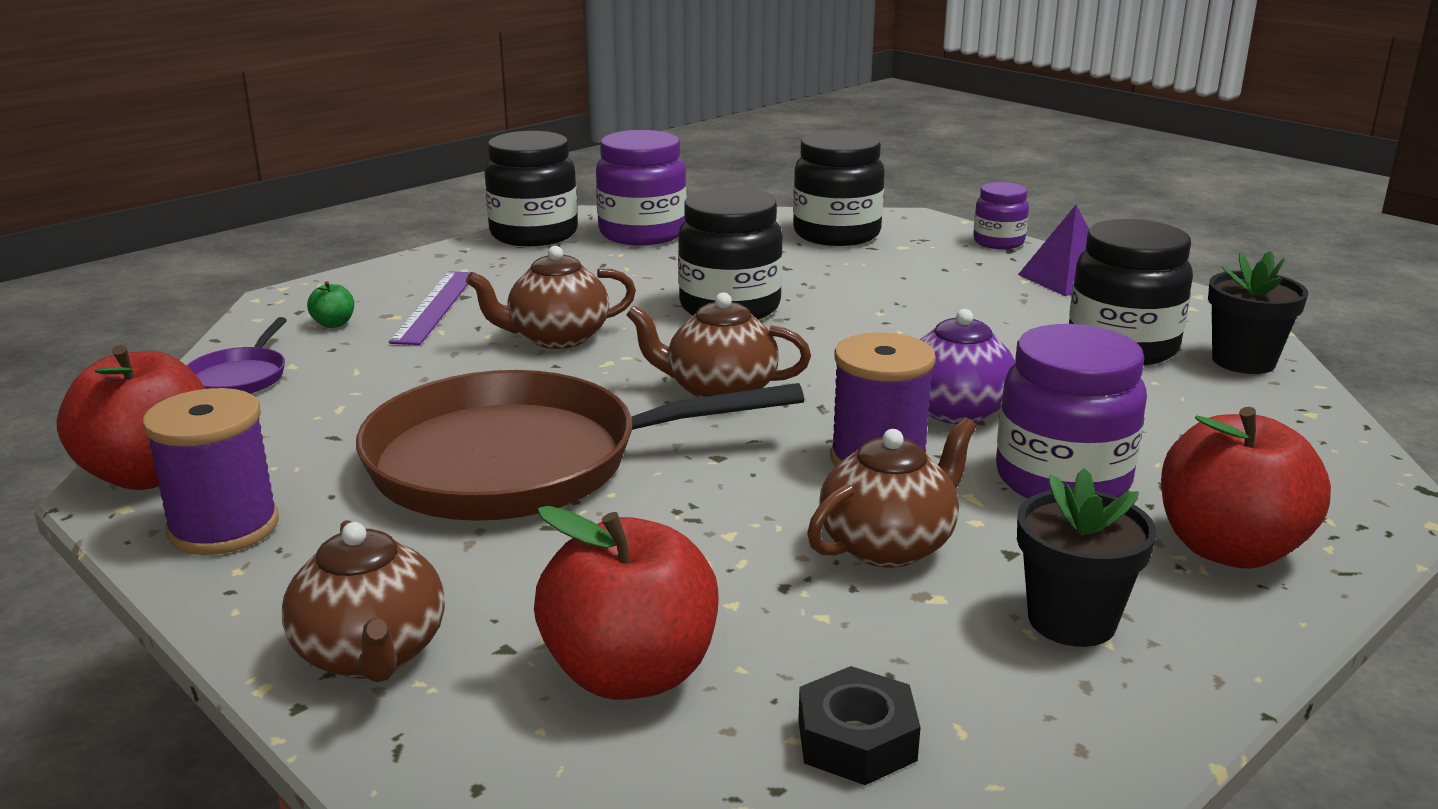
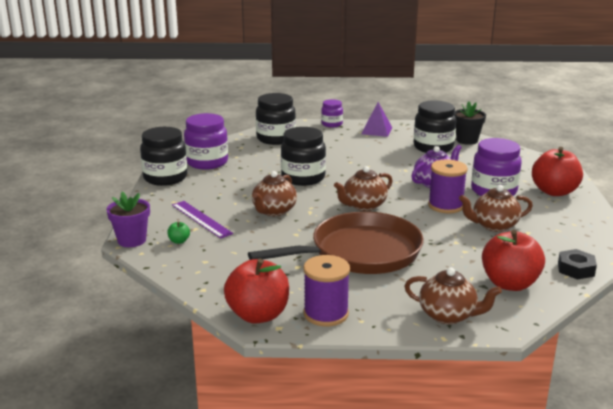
camera: 45 degrees left, 0 degrees up
purple pan [186,317,287,394] -> none
brown pan [356,370,804,521] -> brown pan turned 150 degrees counterclockwise [248,212,424,274]
brown teapot [807,417,977,568] -> brown teapot turned 105 degrees counterclockwise [459,185,533,232]
black flower pot [1017,468,1157,647] -> none
none -> purple flower pot [106,192,150,247]

